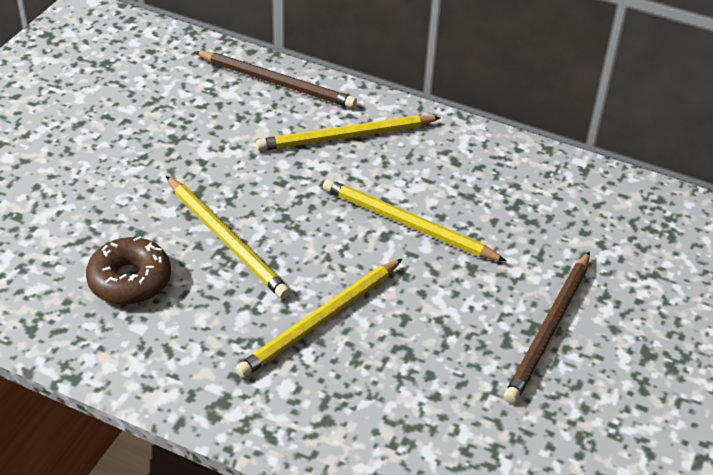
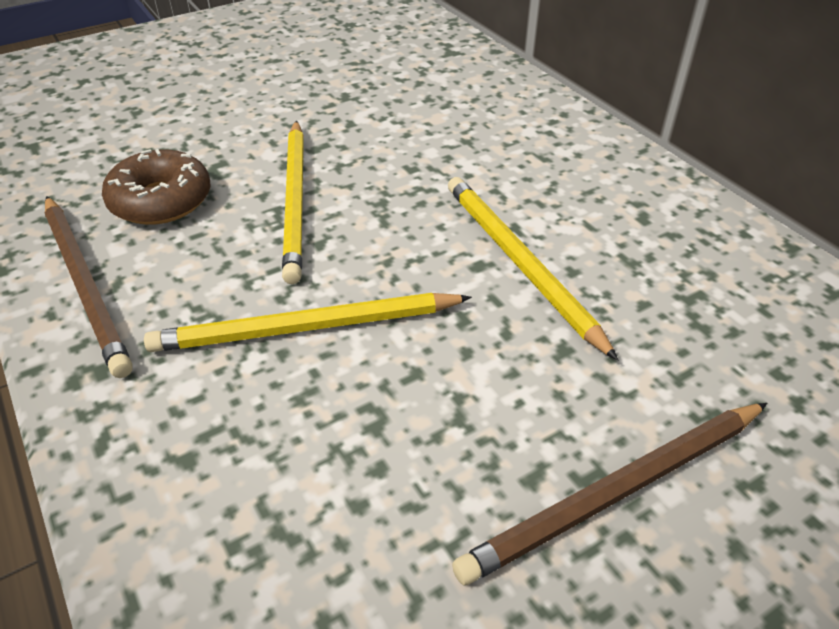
camera: 35 degrees right, 0 degrees up
brown pencil [195,51,357,108] -> brown pencil moved to [44,196,133,378]
yellow pencil [256,115,441,151] -> none

